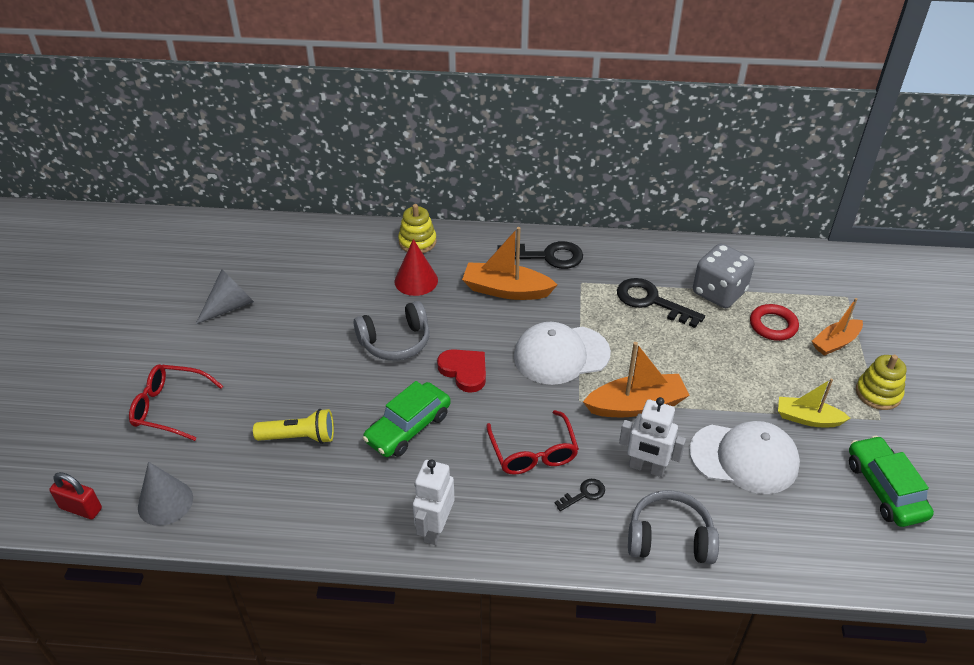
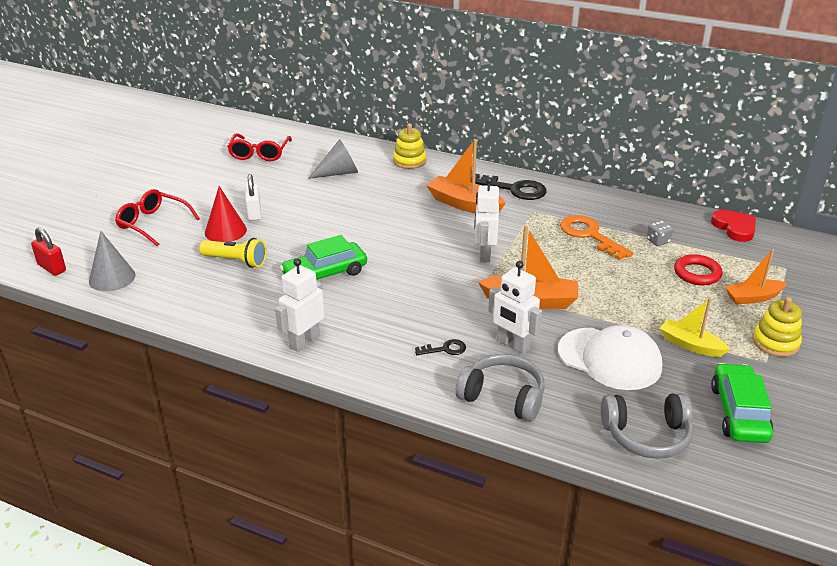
camera: 20 degrees right, 10 degrees down
grey cone [196,269,254,324] -> grey cone moved to [308,139,358,179]
grey headphones [354,301,430,361] -> grey headphones moved to [601,393,693,459]
red cone [395,239,438,296] -> red cone moved to [205,186,247,242]
red heart [437,349,486,393] -> red heart moved to [711,210,756,242]
red glasses [486,410,579,475] -> red glasses moved to [227,133,292,161]
white cap [514,322,611,385] -> white robot [474,177,499,263]
black key [617,278,705,328] -> orange key [560,215,633,260]
grey dice [693,243,754,308] -> grey dice [647,221,673,246], size x0.44
none -> white padlock [245,174,261,221]

